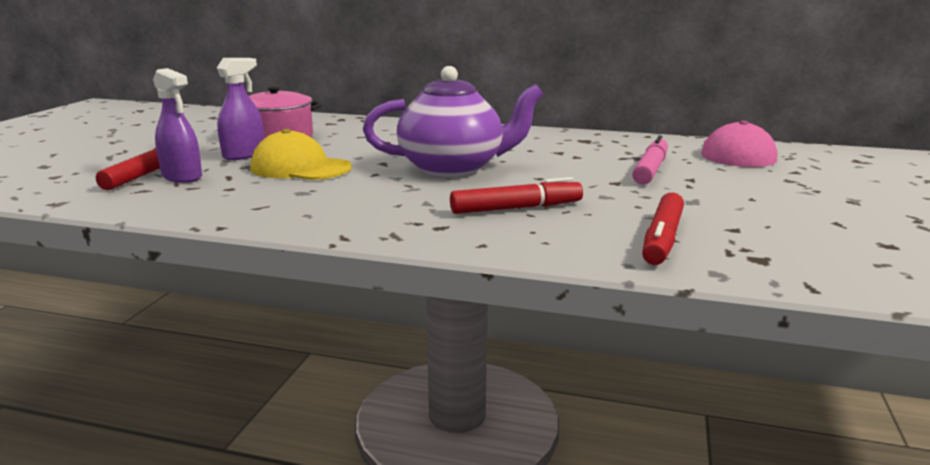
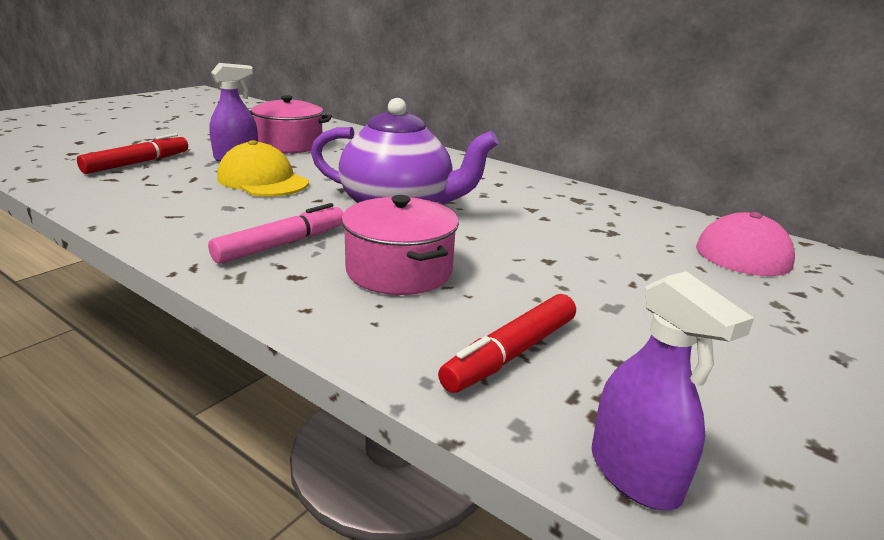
camera: 20 degrees right, 5 degrees up
purple spray bottle [153,68,202,183] -> purple spray bottle moved to [591,271,754,510]
red marker [450,177,583,214] -> pink pot [341,195,459,295]
pink marker [632,135,668,185] -> pink marker moved to [208,203,343,264]

